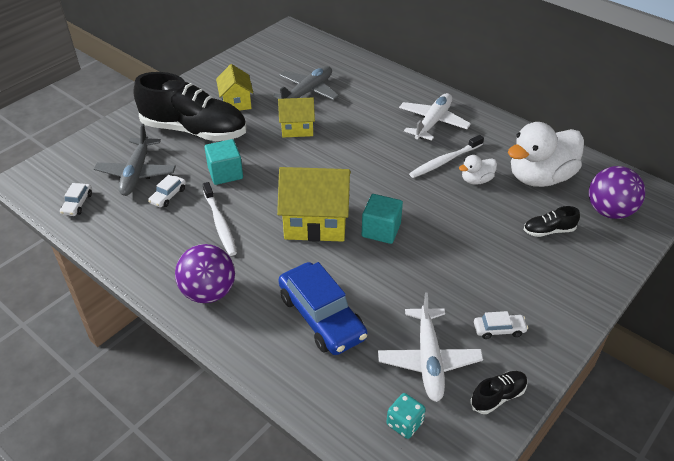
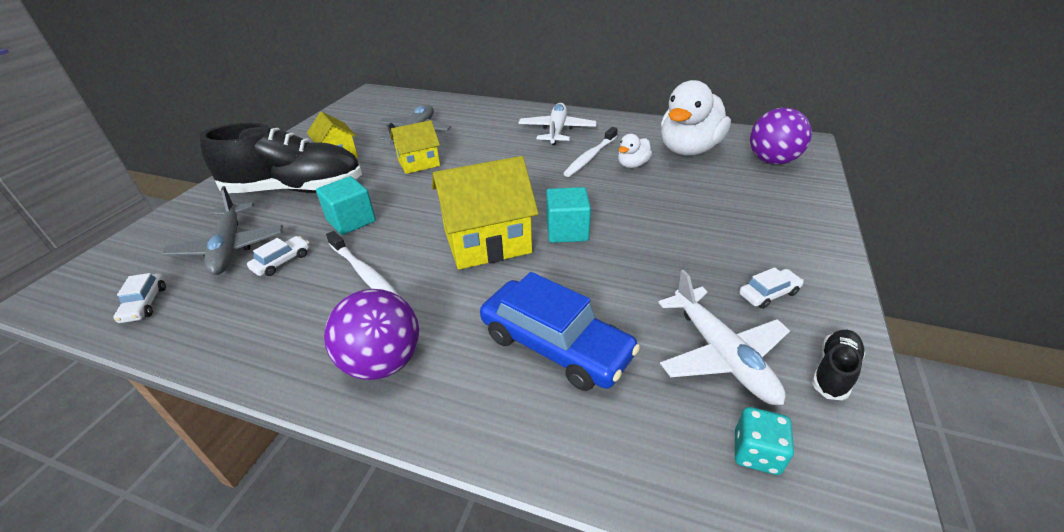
camera: 20 degrees left, 5 degrees down
white car [148,175,186,208] -> white car turned 150 degrees counterclockwise [247,236,310,276]
black shoe [524,206,580,237] -> none

